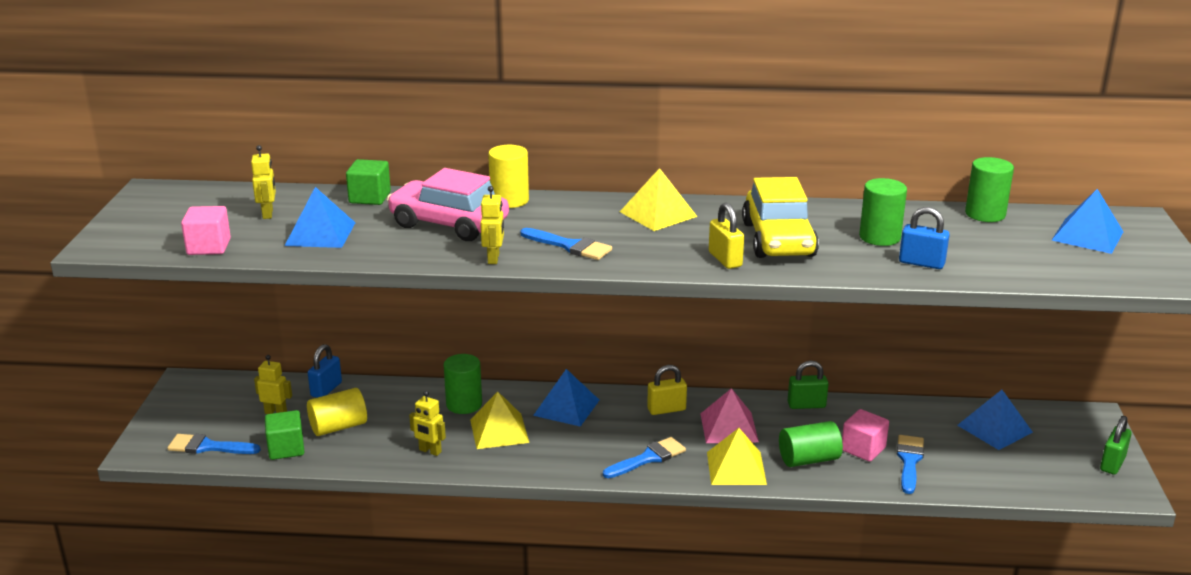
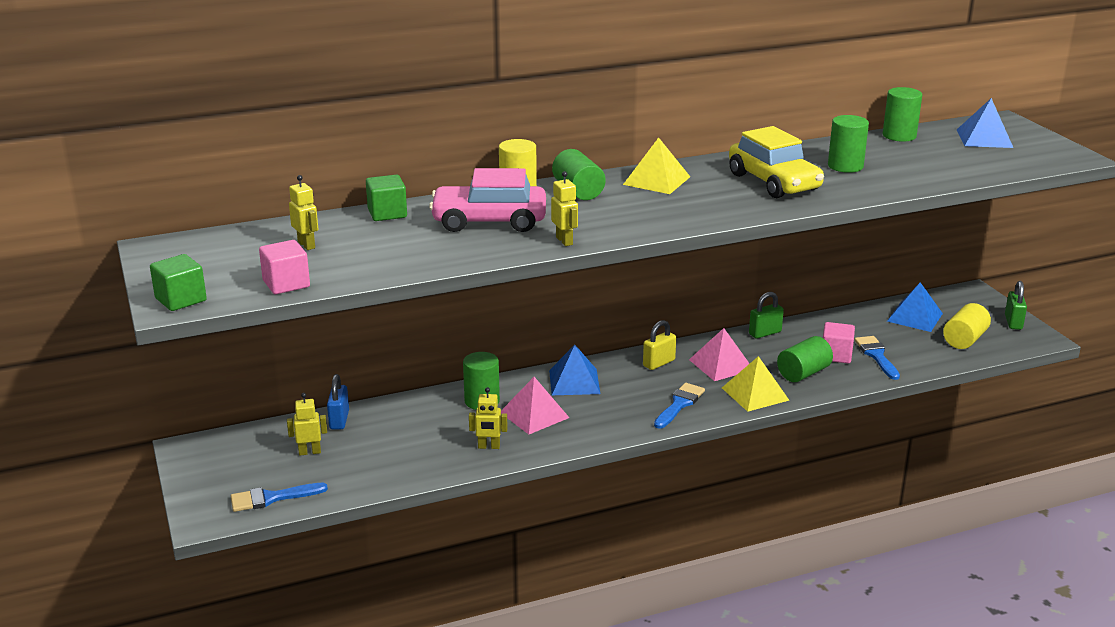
camera: 25 degrees left, 0 degrees up
green cube [265,410,304,460] -> green cube moved to [150,254,207,311]
blue pyramid [285,187,355,248] -> none
yellow cylinder [307,388,367,436] -> yellow cylinder moved to [943,303,991,349]
yellow pyramid [470,392,529,449] -> pink pyramid [501,377,569,434]
blue brush [520,228,612,260] -> none
yellow padlock [709,203,744,269] -> none
blue padlock [899,207,950,269] -> none
none -> green cylinder [552,149,606,200]

